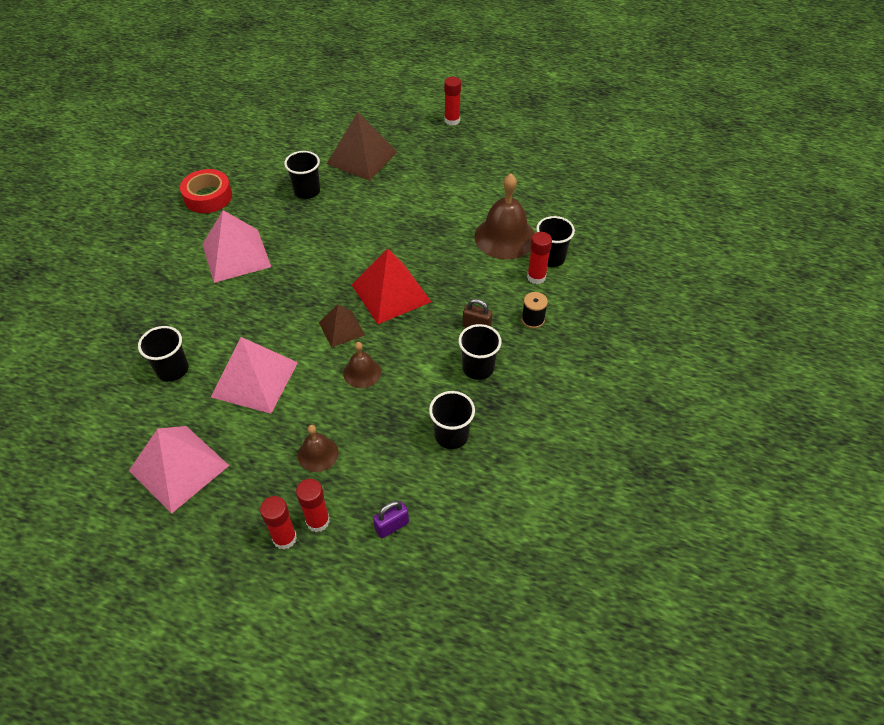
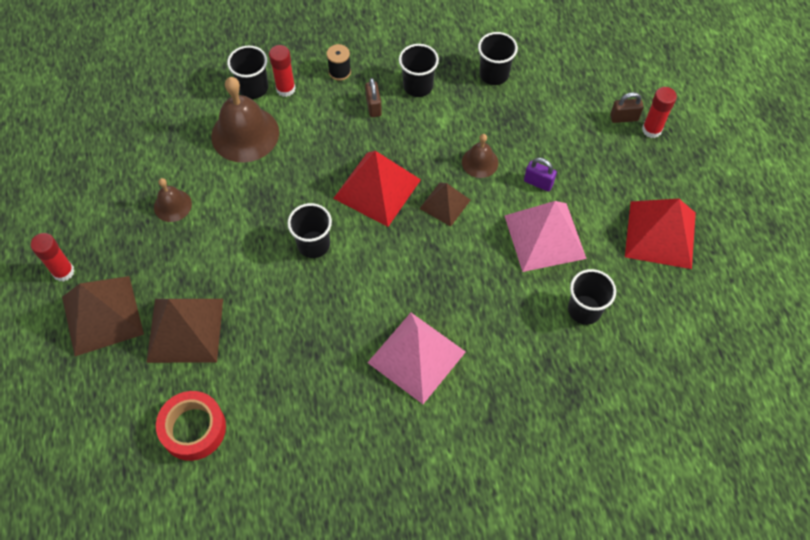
camera: 120 degrees left, 10 degrees up
pink pyramid [129,426,230,514] -> red pyramid [625,199,696,269]
red tape [180,169,232,213] -> red tape moved to [156,391,226,461]
black cup [284,151,320,199] -> black cup moved to [288,203,332,258]
red glue stick [296,479,330,532] -> brown padlock [610,92,644,123]
brown bell [298,425,339,472] -> brown bell moved to [154,178,192,222]
purple padlock [373,501,409,538] -> purple padlock moved to [524,158,557,192]
none -> brown pyramid [62,276,144,356]

